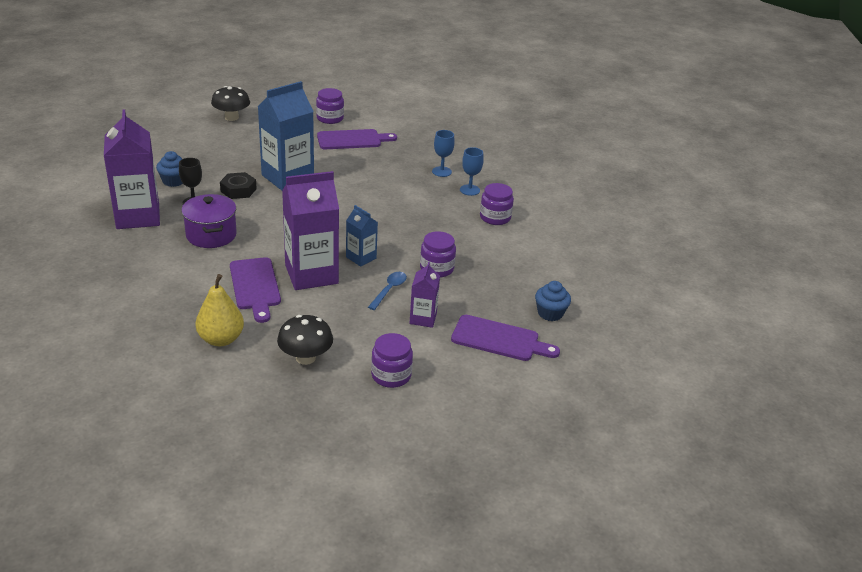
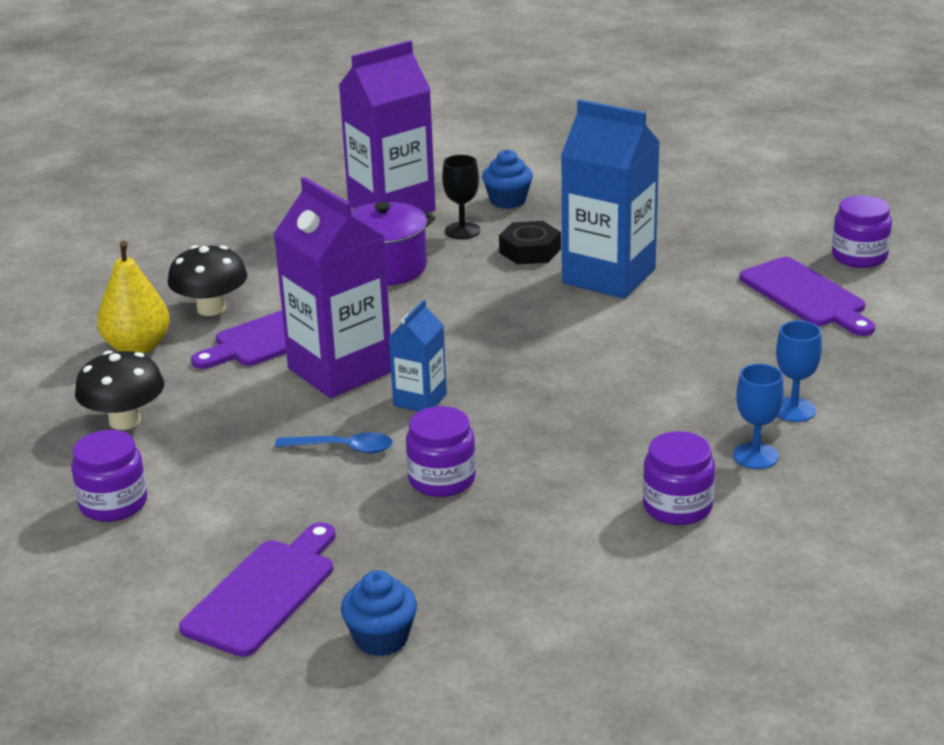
camera: 75 degrees right, 5 degrees down
black mushroom [211,86,250,121] -> black mushroom moved to [167,245,247,316]
purple carton [410,262,440,328] -> none
purple cutting board [451,315,560,361] -> purple cutting board turned 150 degrees counterclockwise [179,522,336,657]

